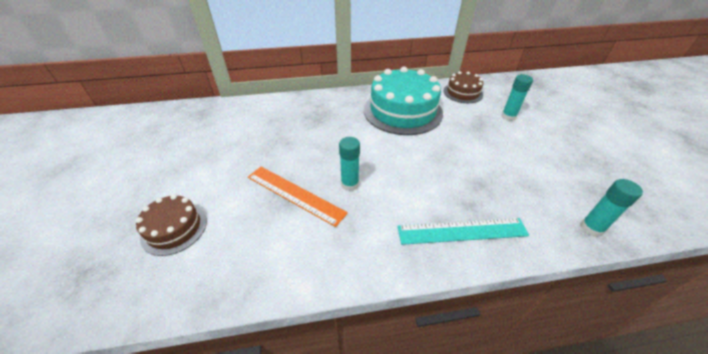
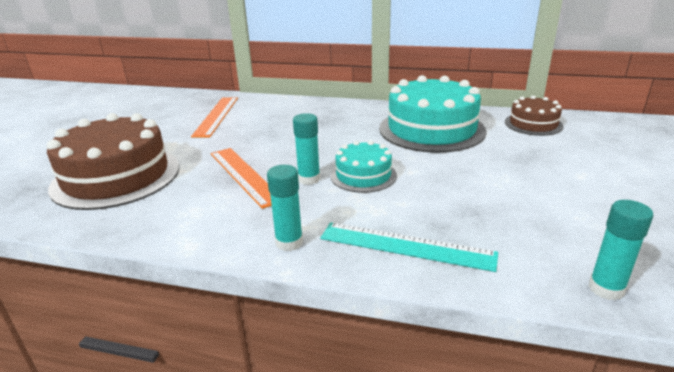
camera: 25 degrees right, 15 degrees down
brown cake [136,194,207,256] -> brown cake [47,113,179,210], size x1.89
turquoise glue stick [501,74,533,121] -> turquoise glue stick moved to [267,165,303,251]
none -> orange ruler [191,97,238,138]
none -> turquoise cake [331,141,397,193]

